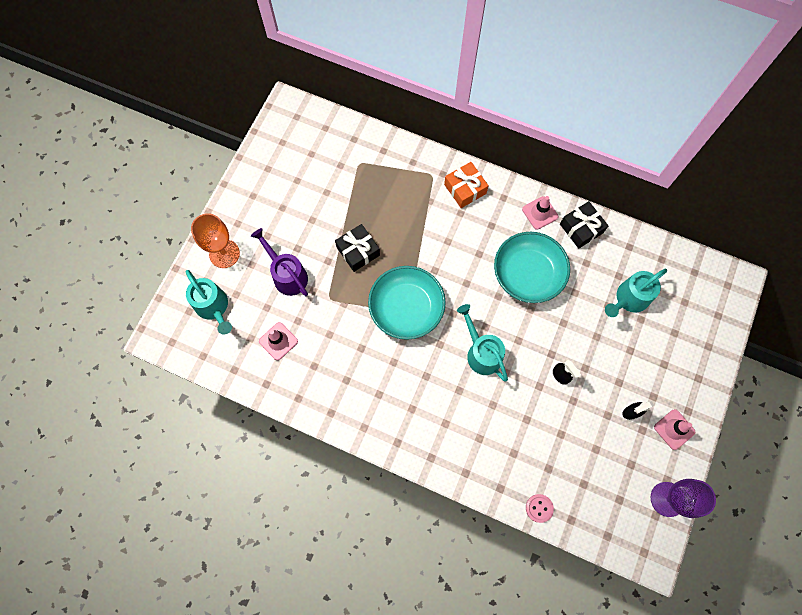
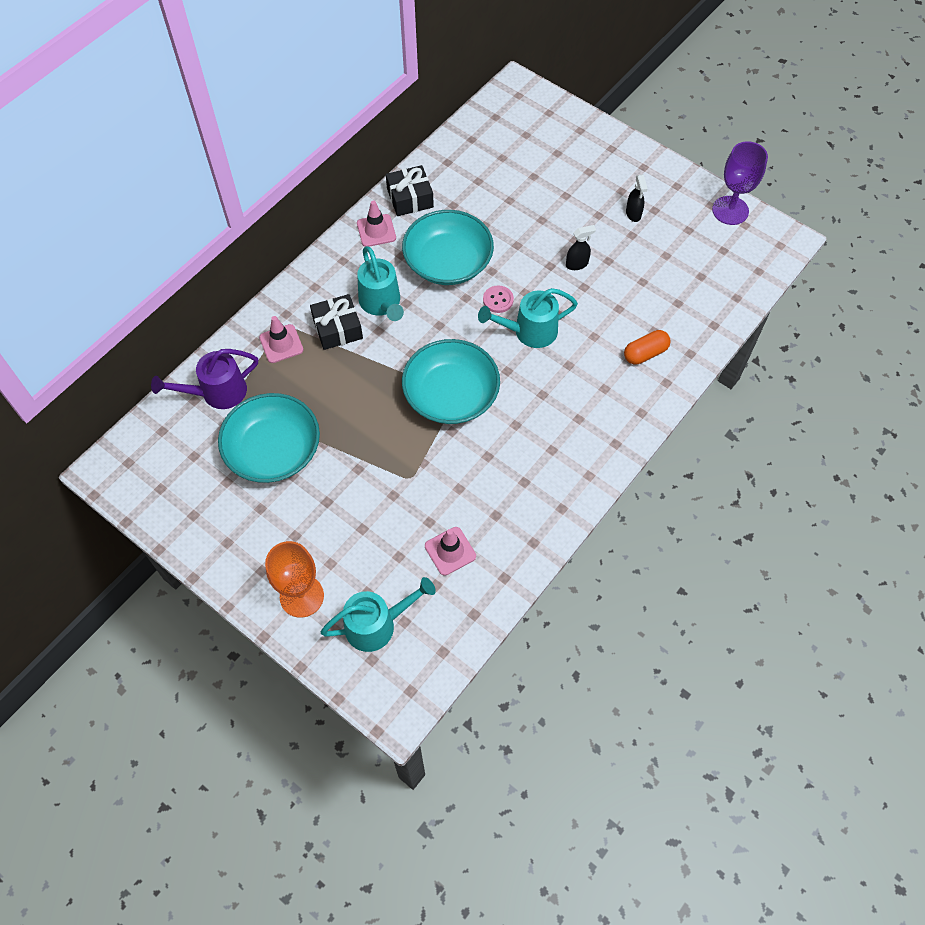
camera: 75 degrees left, 10 degrees down
purple watering can [251,228,308,296] -> purple watering can moved to [151,349,258,409]
black gift [335,224,380,272] -> black gift moved to [310,294,363,350]
orange gift [444,162,489,208] -> none
pink button [526,494,554,523] -> pink button moved to [483,286,514,313]
turquoise watering can [605,269,667,317] -> turquoise watering can moved to [357,246,404,321]
pink traffic cone [654,409,695,450] -> pink traffic cone moved to [259,316,303,363]
none -> turquoise bowl [218,393,320,483]
none -> orange capsule [624,330,671,365]

